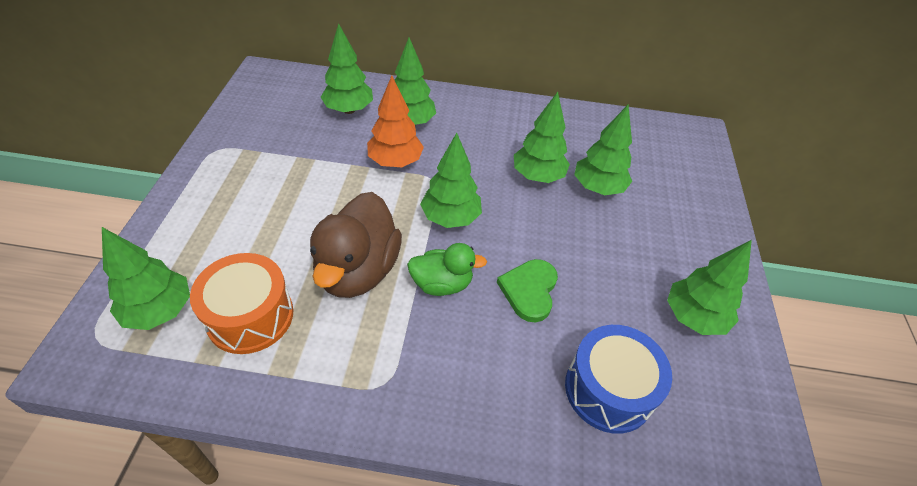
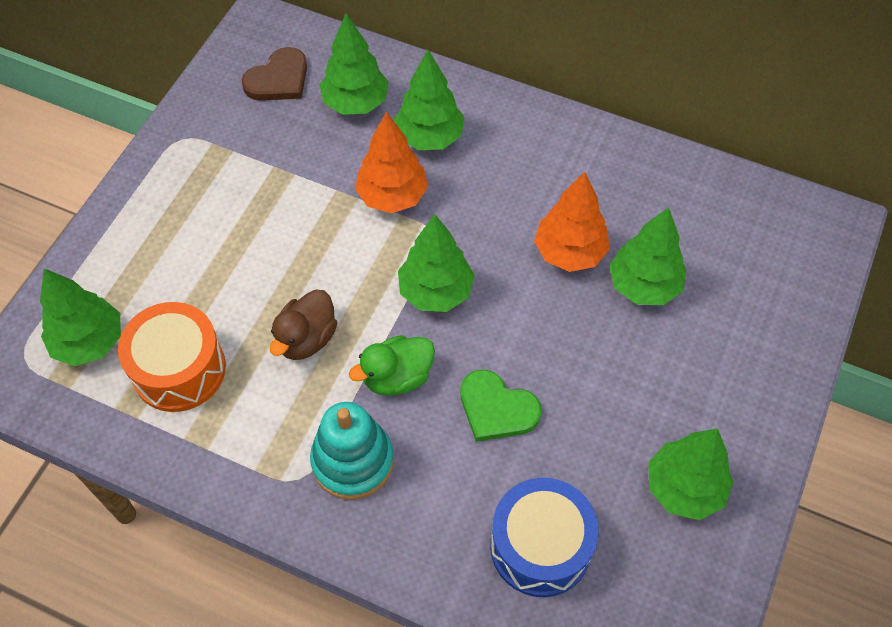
camera: 20 degrees right, 10 degrees up
brown duck [310,192,402,298] -> brown duck [270,289,337,360], size x0.58
green duck [407,243,487,296] -> green duck turned 135 degrees clockwise [349,335,435,396]
green heart [497,259,558,322] -> green heart turned 90 degrees counterclockwise [460,369,541,442]
green tree [514,92,570,183] -> orange tree [534,172,610,272]
none -> brown heart [242,47,307,101]
none -> turquoise stacking toy [310,402,394,500]

